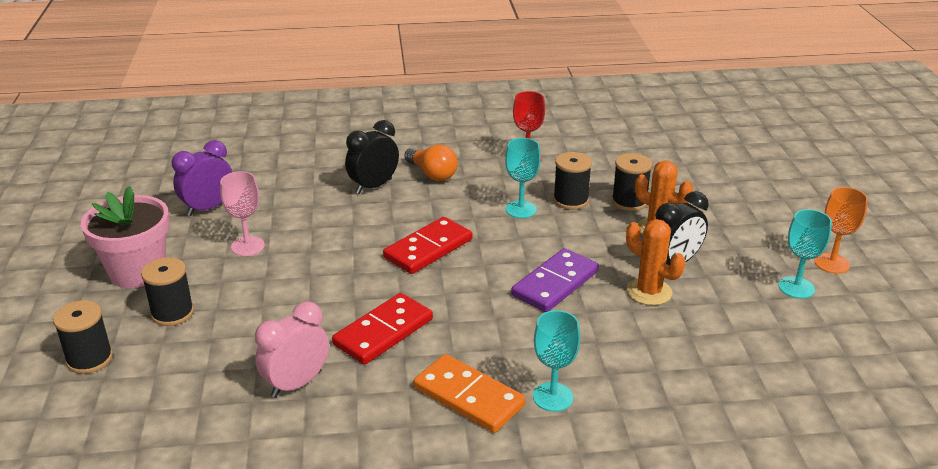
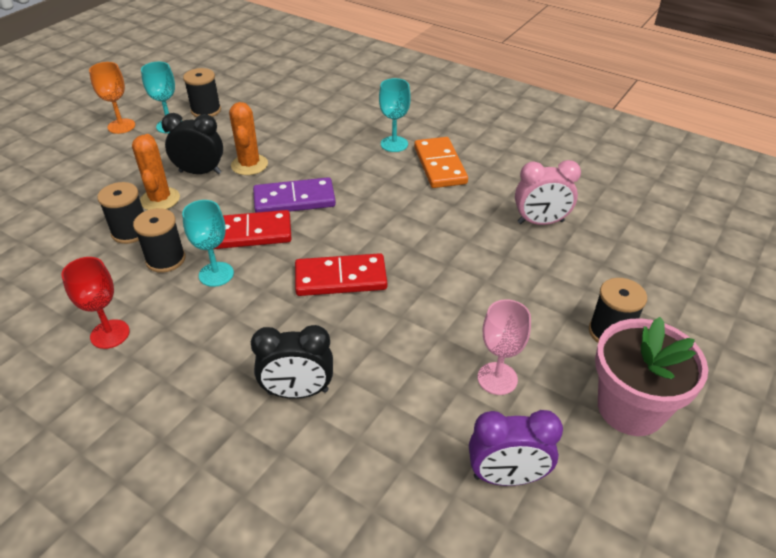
camera: 140 degrees left, 10 degrees up
black spool [53,300,113,374] -> black spool moved to [183,68,221,117]
red domino [332,293,433,365] -> red domino moved to [214,210,292,249]
orange light bulb [404,145,458,181] -> none

